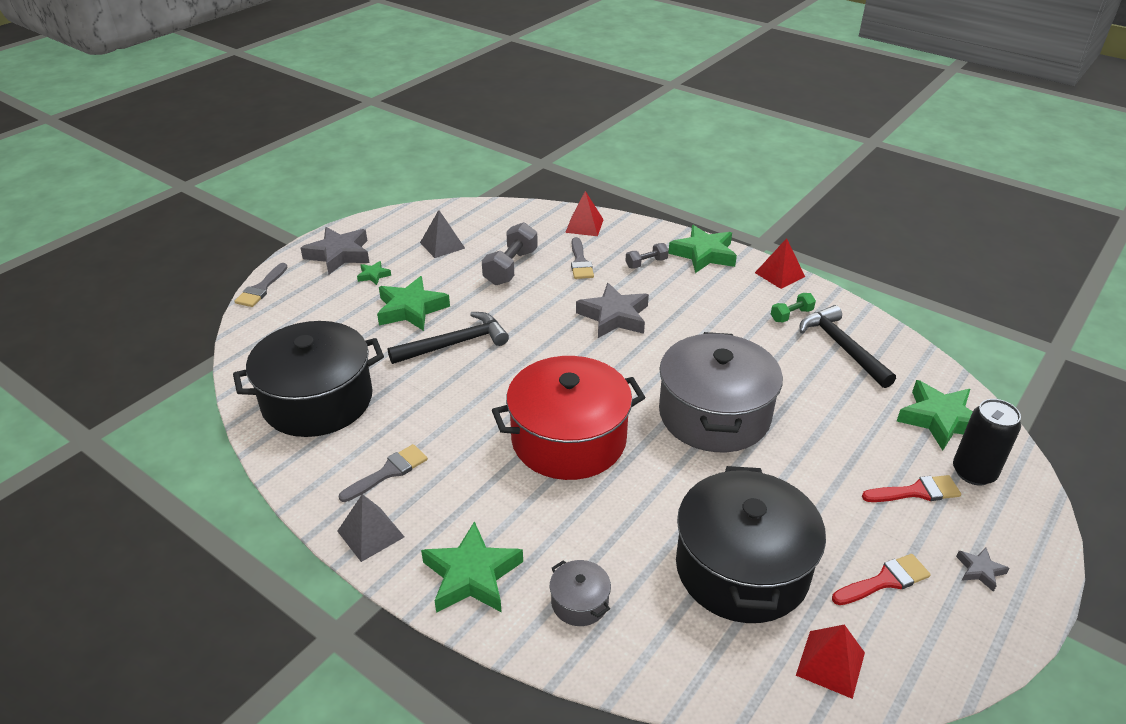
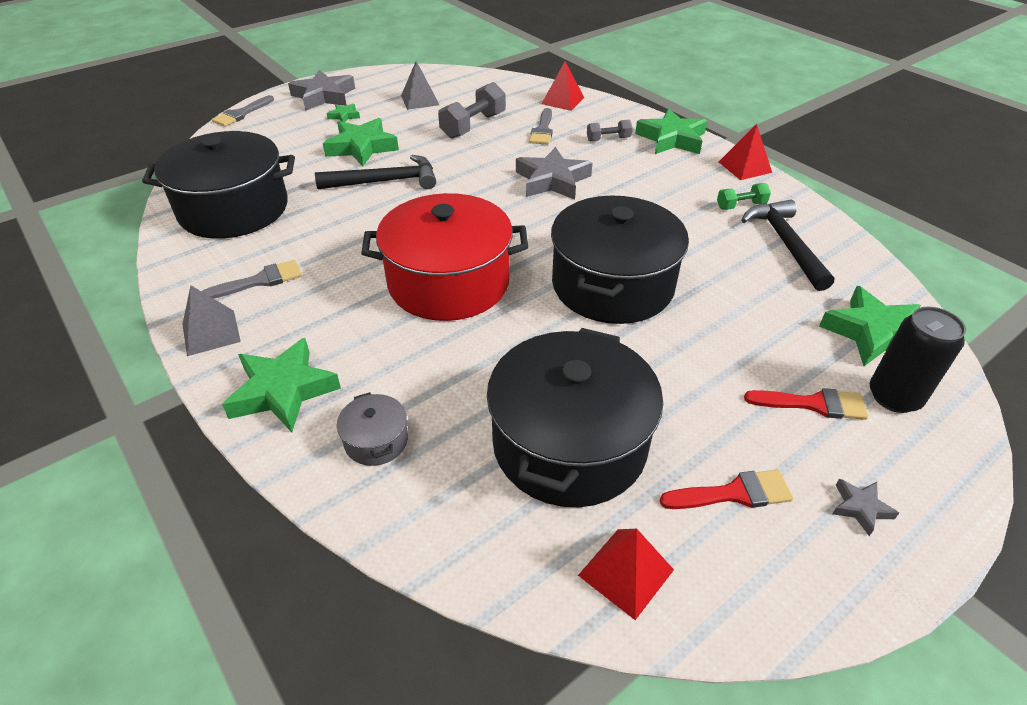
camera: 15 degrees right, 5 degrees up
grey pot [659,332,783,452] -> black pot [551,195,689,324]

